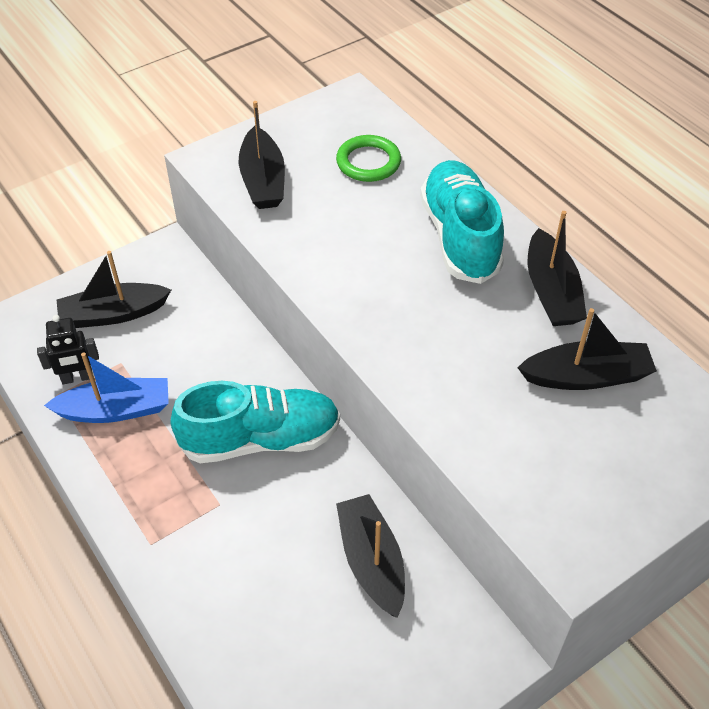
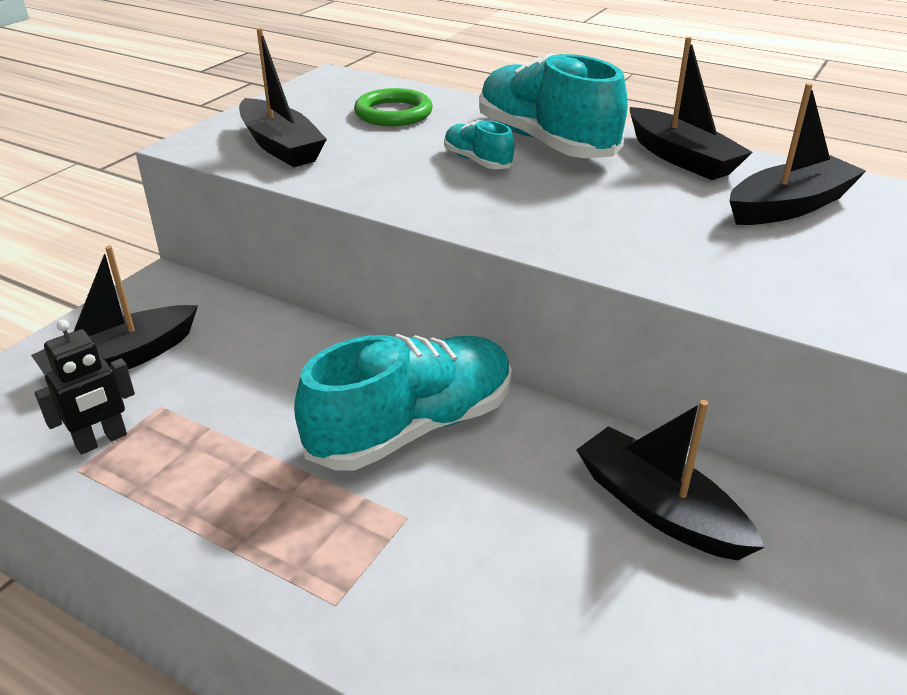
camera: 25 degrees left, 15 degrees down
blue boat [44,352,169,423] -> none
none -> turquoise shoe [444,120,514,169]

